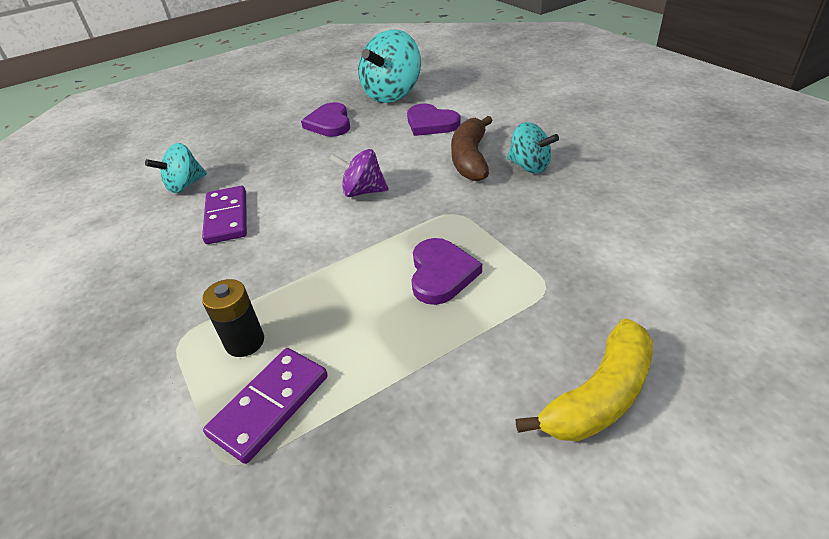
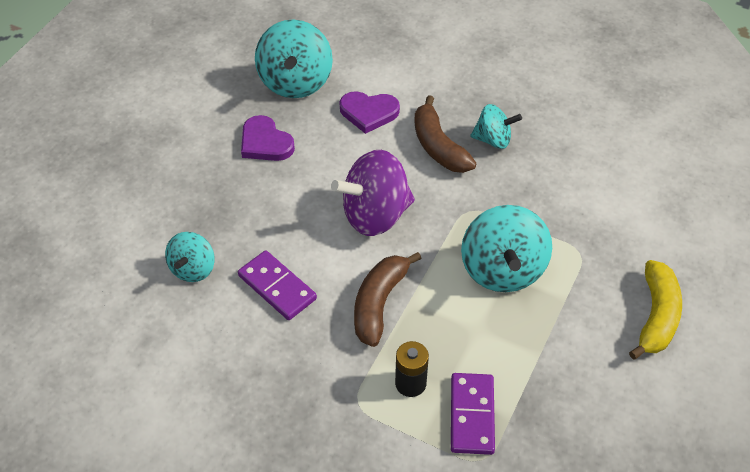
camera: 35 degrees left, 10 degrees up
purple spinning top [329,149,388,197] -> purple spinning top [331,150,415,236], size x1.71
purple heart [411,238,482,305] -> turquoise spinning top [461,205,552,292]
none -> brown banana [354,252,421,347]

